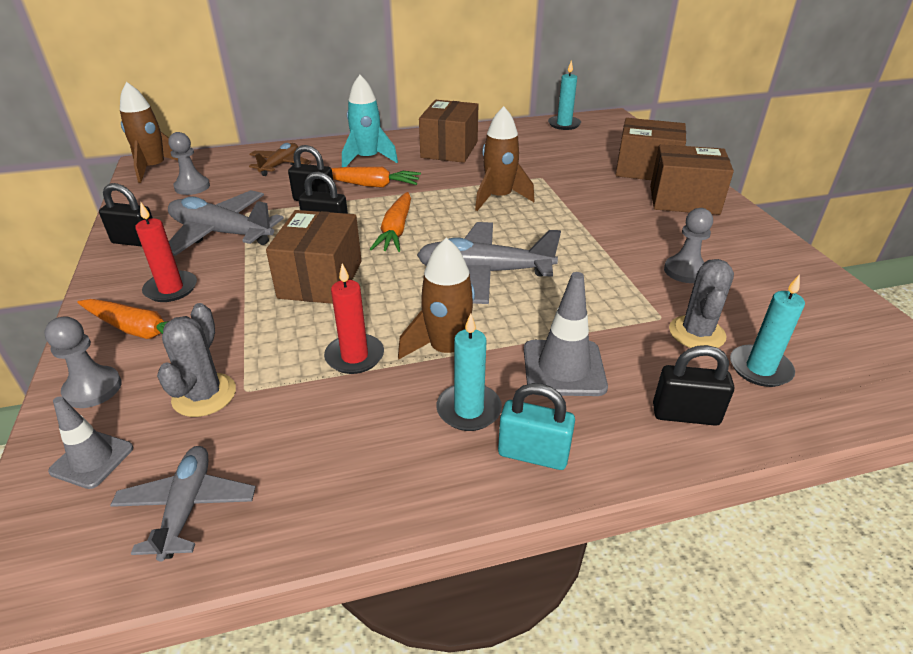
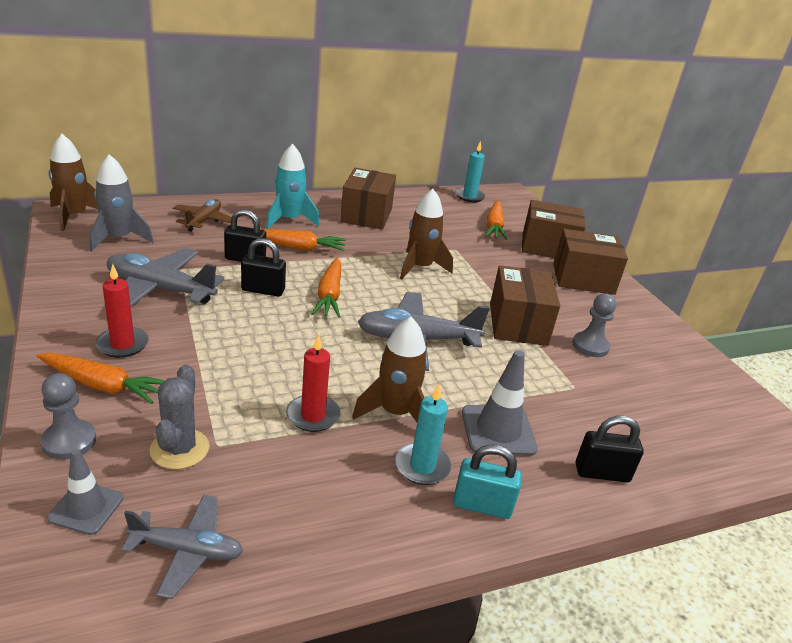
camera: 10 degrees left, 5 degrees down
black padlock [99,183,153,247] -> none
grey plane [110,446,256,561] -> grey plane turned 105 degrees clockwise [121,495,243,599]
grey pawn [168,132,210,195] -> grey rocket [90,154,154,251]
brown box [266,210,362,304] -> brown box moved to [490,265,560,346]
grey cactus [669,259,734,348] -> none
turquoise candle [730,274,805,387] -> none
none -> orange carrot [485,201,507,240]

